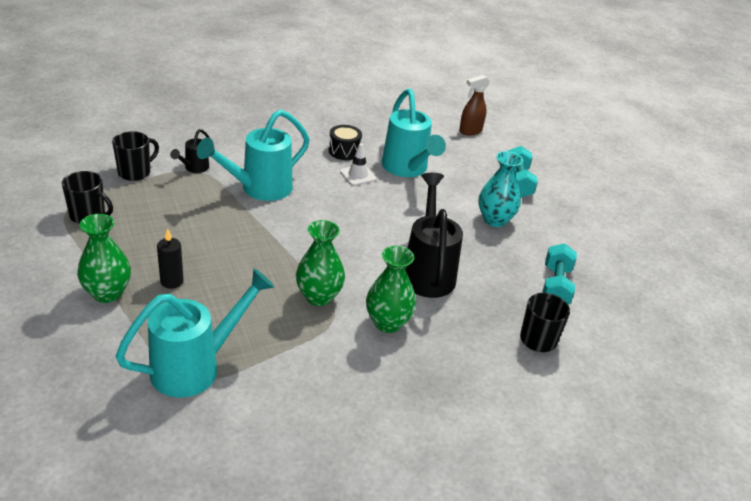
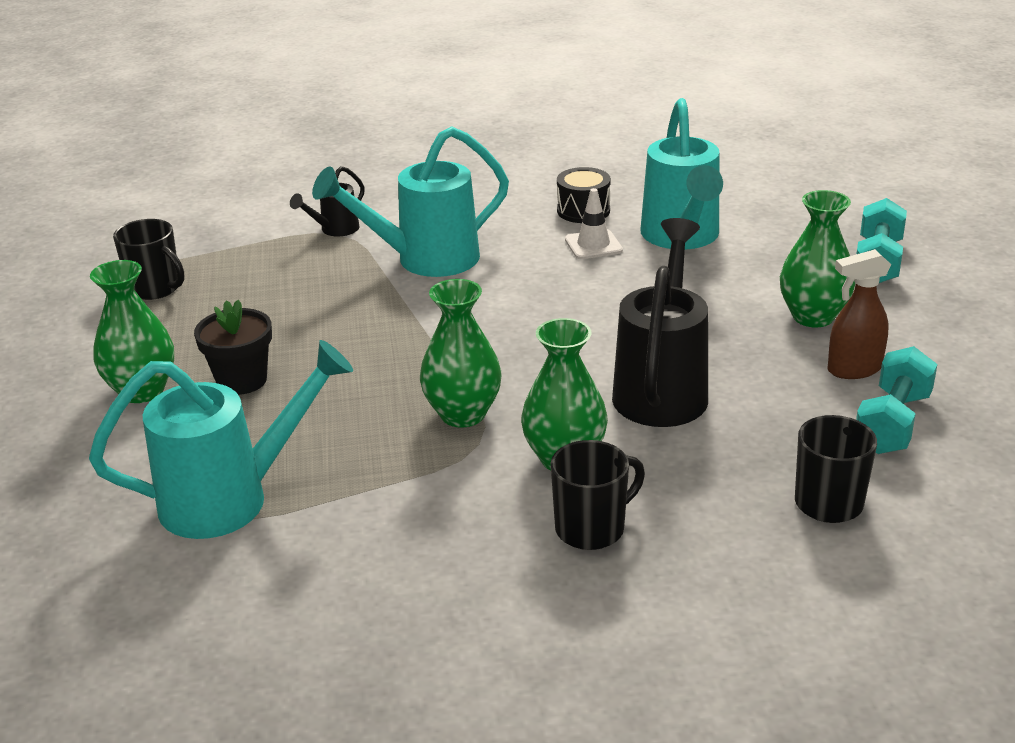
camera: 20 degrees right, 5 degrees down
black mug [112,131,159,181] -> black mug moved to [551,440,645,550]
black candle [157,228,184,289] -> black flower pot [194,300,272,395]
brown spray bottle [459,75,490,135] -> brown spray bottle moved to [827,249,891,379]
turquoise vase [479,151,523,227] -> green vase [780,190,855,327]

